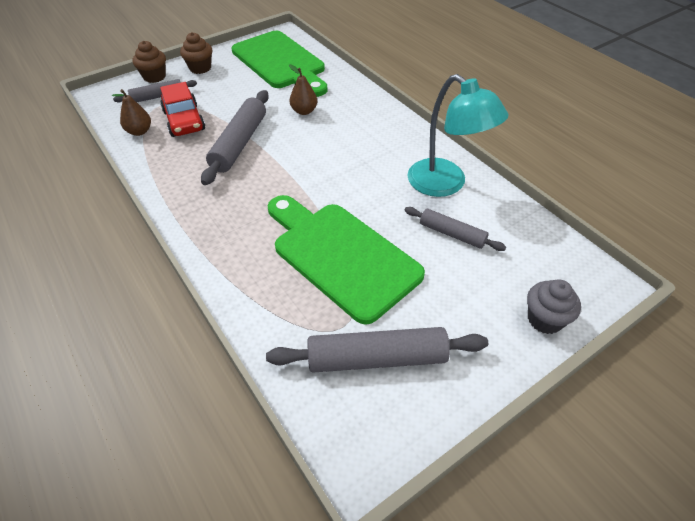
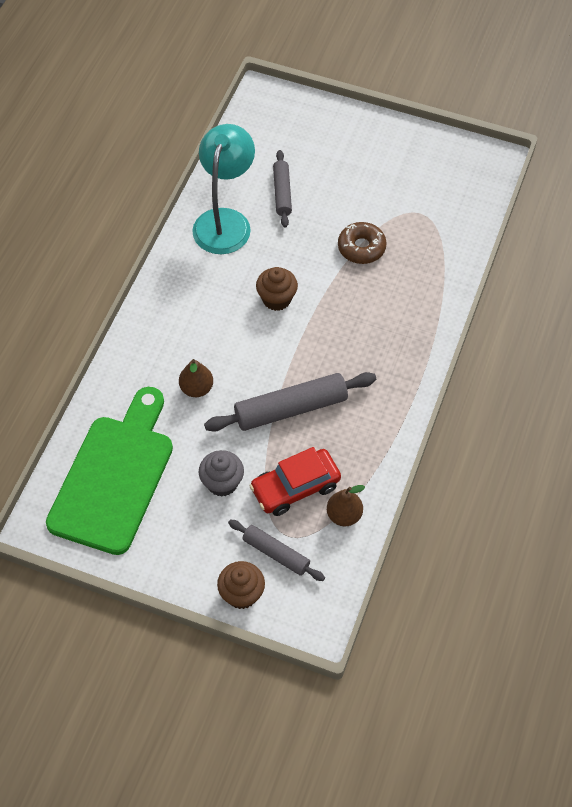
camera: 125 degrees left, 10 degrees up
red car [160,82,205,137] -> red car turned 150 degrees counterclockwise [249,447,341,516]
brown cupcake [180,32,212,74] -> brown cupcake moved to [256,267,298,311]
grey rolling pin [266,327,488,373] -> none
green cutting board [268,195,425,325] -> brown donut [338,222,387,264]
grey cupcake [527,279,581,334] -> grey cupcake moved to [199,450,244,497]

